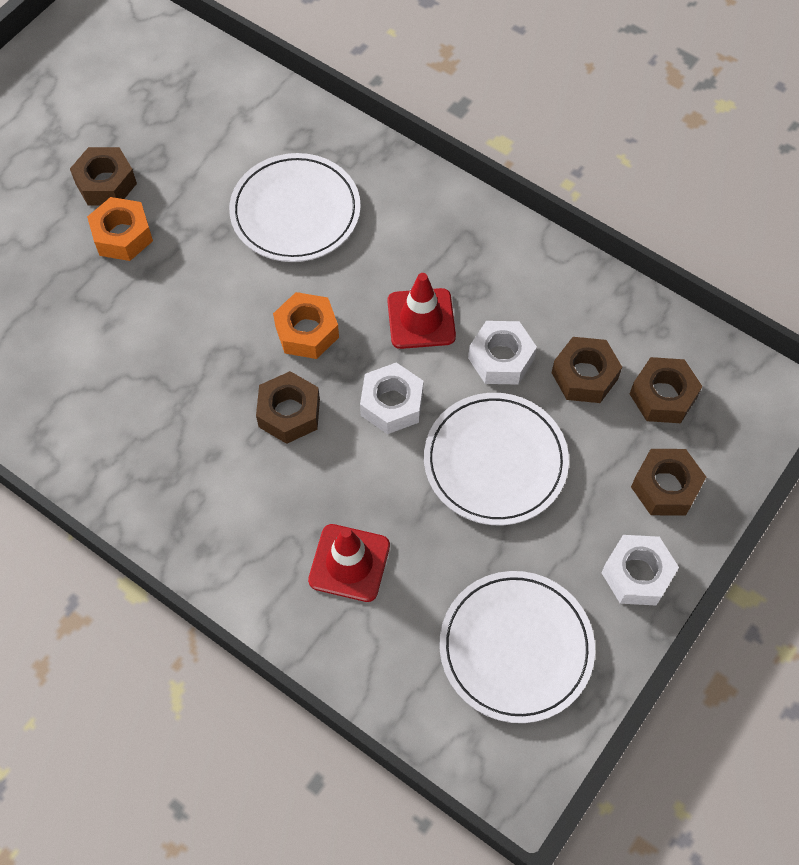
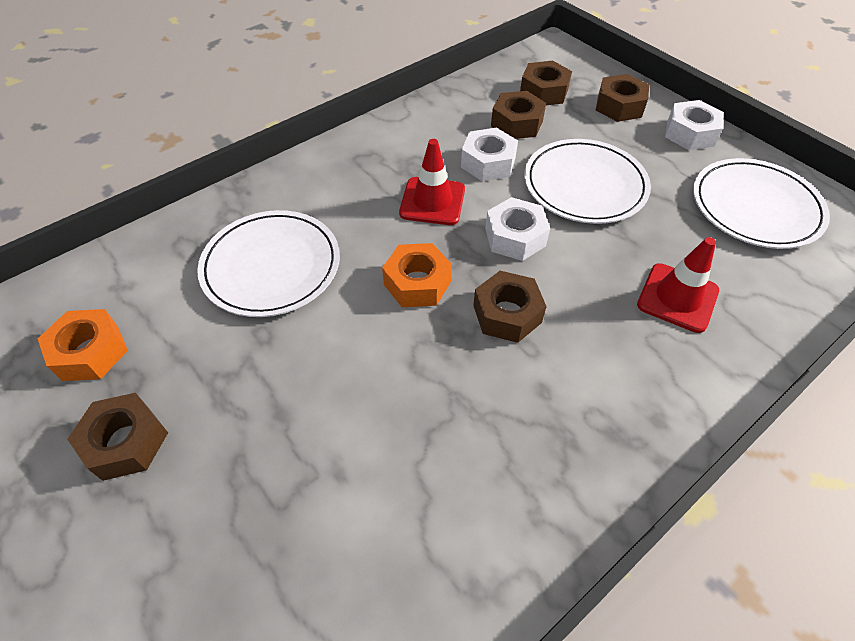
camera: 75 degrees left, 10 degrees down
orange nut [87,197,153,261] -> orange nut moved to [38,309,128,381]

